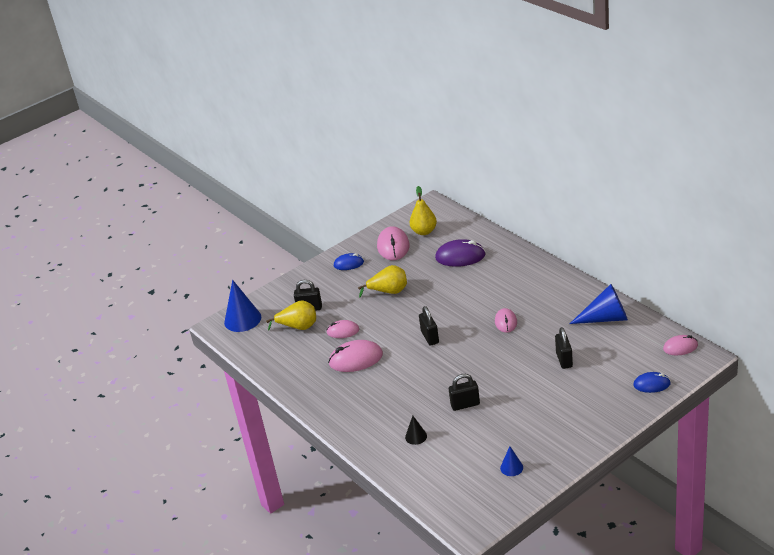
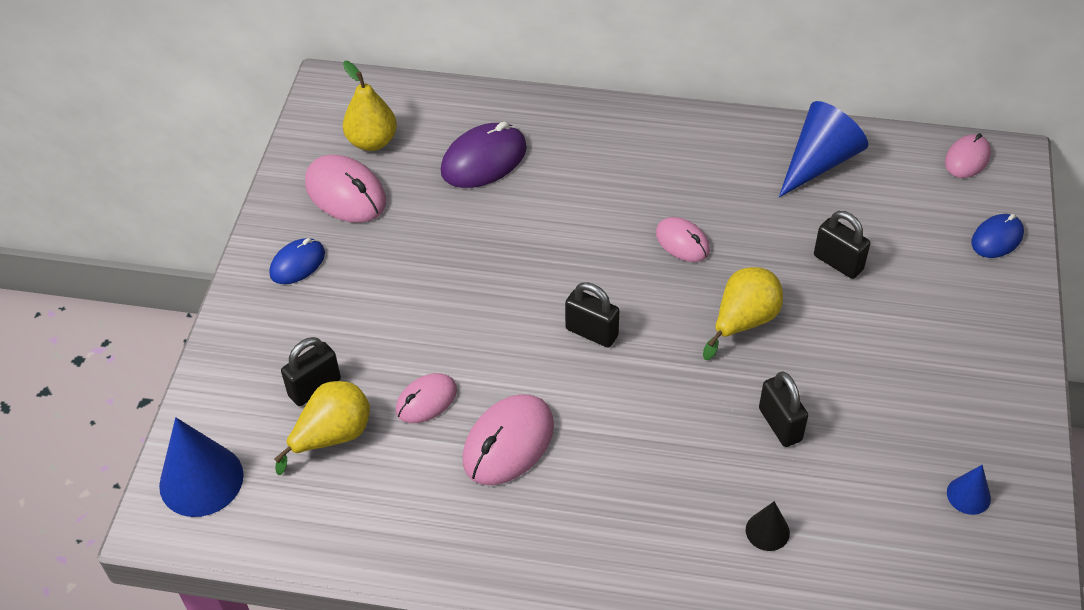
camera: 45 degrees left, 15 degrees up
yellow pear [358,265,407,297] -> yellow pear moved to [703,267,783,360]
black padlock [449,374,480,411] -> black padlock turned 60 degrees counterclockwise [759,371,808,447]

